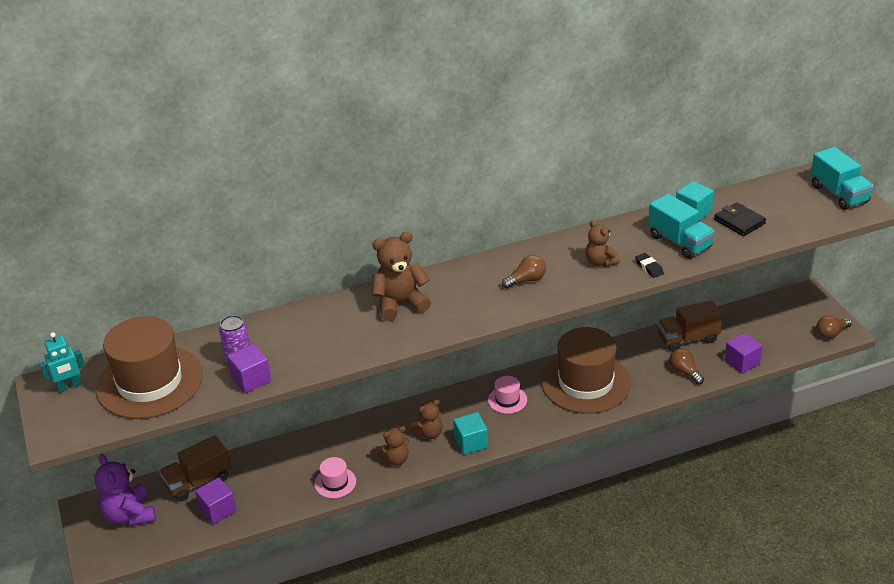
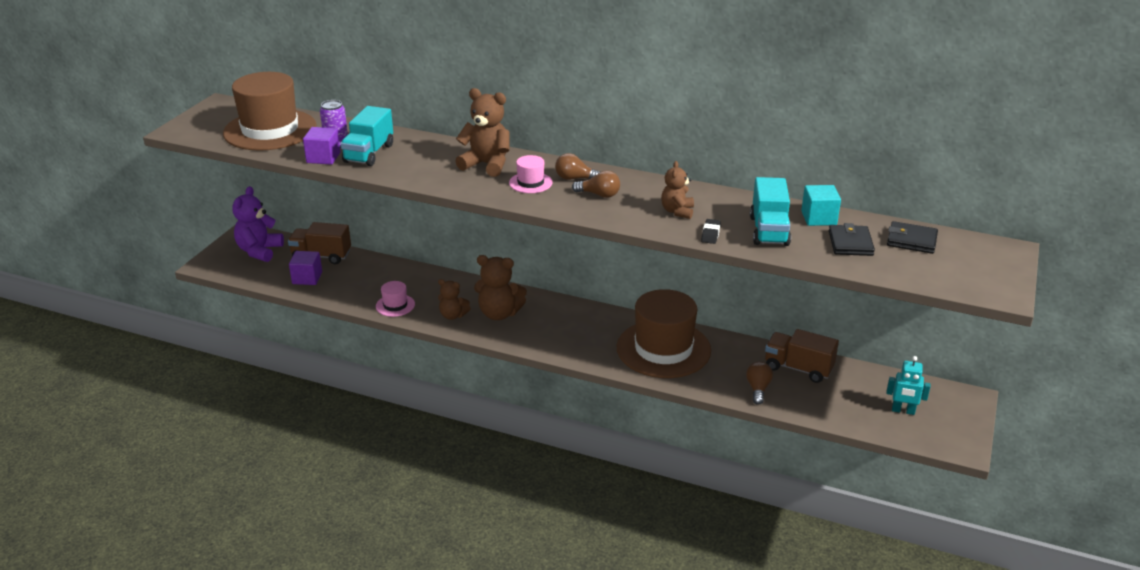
camera: 40 degrees right, 5 degrees down
turquoise robot [39,332,85,393] -> turquoise robot moved to [886,356,931,415]
brown teddy bear [411,399,443,439] -> brown teddy bear [474,255,527,320], size x1.61
turquoise cube [453,412,488,455] -> none
pink hat [488,376,527,414] -> pink hat moved to [509,155,553,193]
purple cube [724,333,762,374] -> none
turquoise truck [811,147,873,210] -> turquoise truck moved to [340,106,393,166]
brown light bulb [816,315,852,339] -> brown light bulb moved to [555,153,600,180]
none -> black wallet [887,221,938,254]

